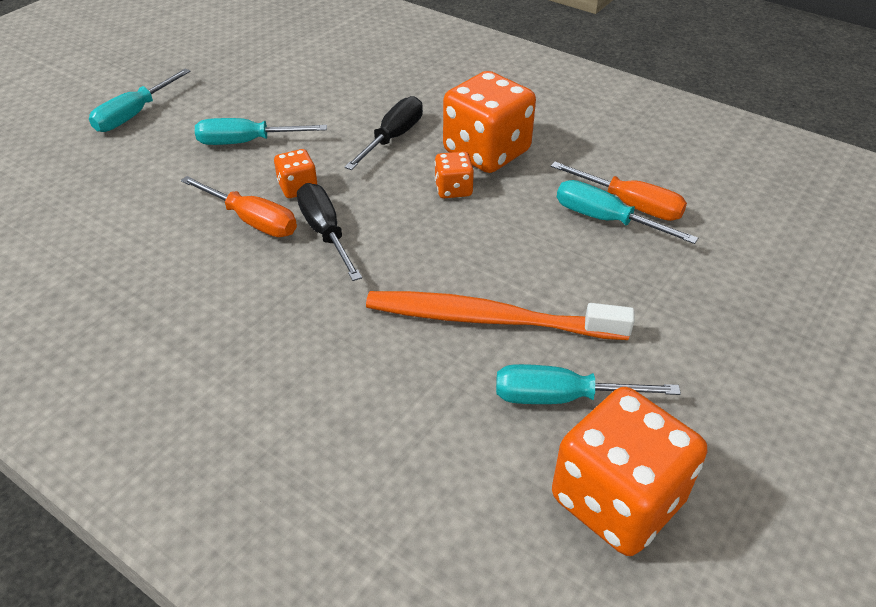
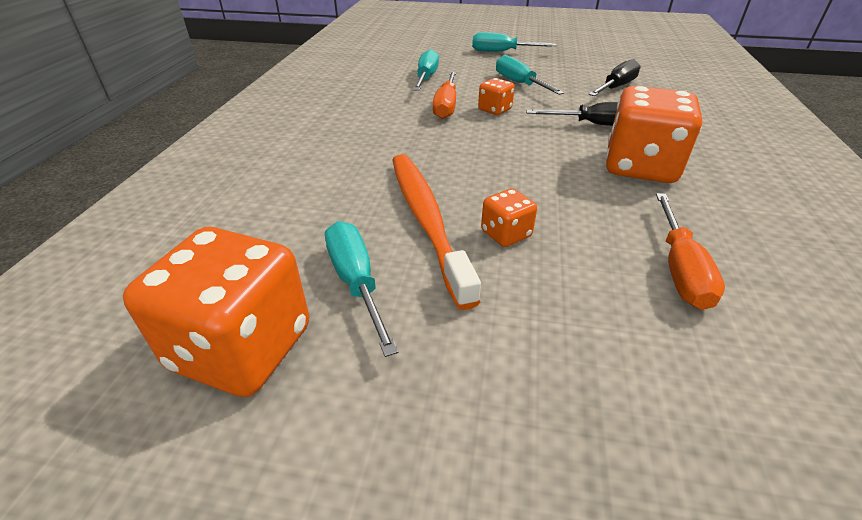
camera: 65 degrees right, 5 degrees down
black screwdriver [297,183,362,281] -> black screwdriver moved to [588,59,641,96]
orange dice [435,151,474,198] -> orange dice moved to [481,189,537,247]
turquoise screwdriver [557,180,698,244] -> turquoise screwdriver moved to [413,49,439,91]

